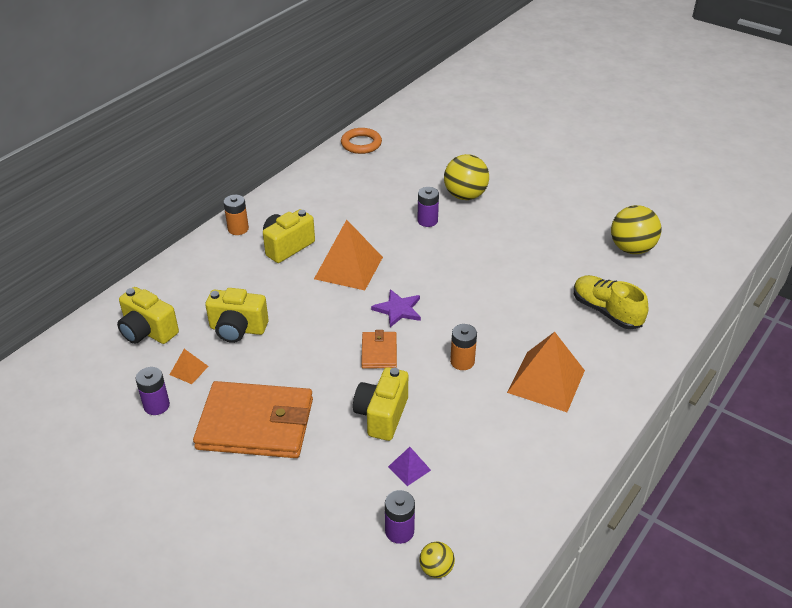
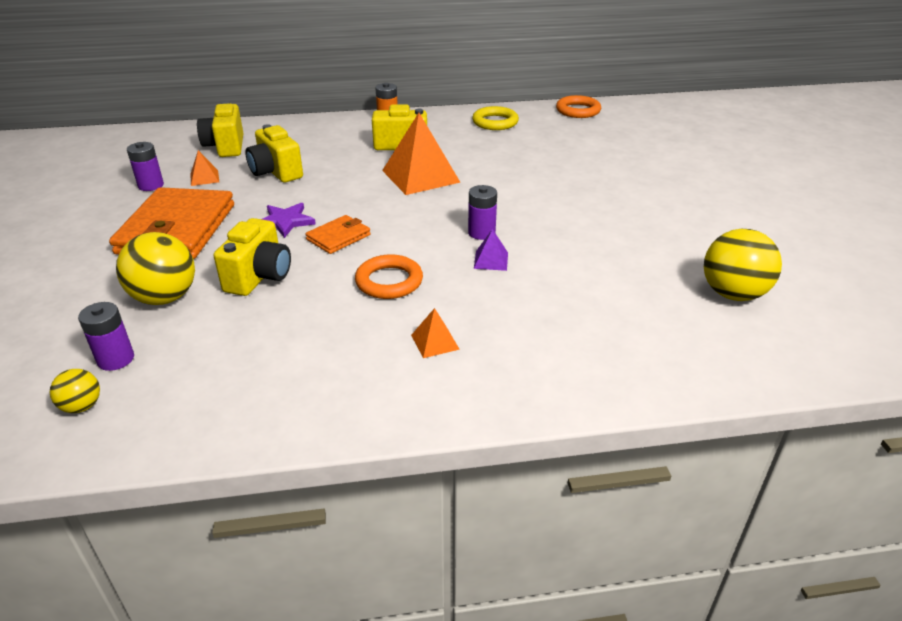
camera: 45 degrees right, 5 degrees down
orange wallet [193,381,313,458] -> orange wallet turned 45 degrees clockwise [109,187,234,259]
yellow camera [353,367,408,441] -> yellow camera turned 135 degrees clockwise [214,218,291,296]
purple star [371,289,421,327] -> purple star moved to [262,203,316,238]
purple pyramid [388,447,431,486] -> purple pyramid moved to [474,229,508,271]
purple battery [417,187,439,227] -> purple battery moved to [468,185,497,240]
yellow ball [444,154,489,200] -> yellow ball moved to [116,232,195,305]
orange battery [450,324,477,370] -> orange ring [355,254,423,299]
orange pyramid [507,332,585,412] -> orange pyramid [411,308,460,358], size x0.46
yellow shoe [574,275,648,330] -> none
none -> yellow ring [472,106,519,130]

